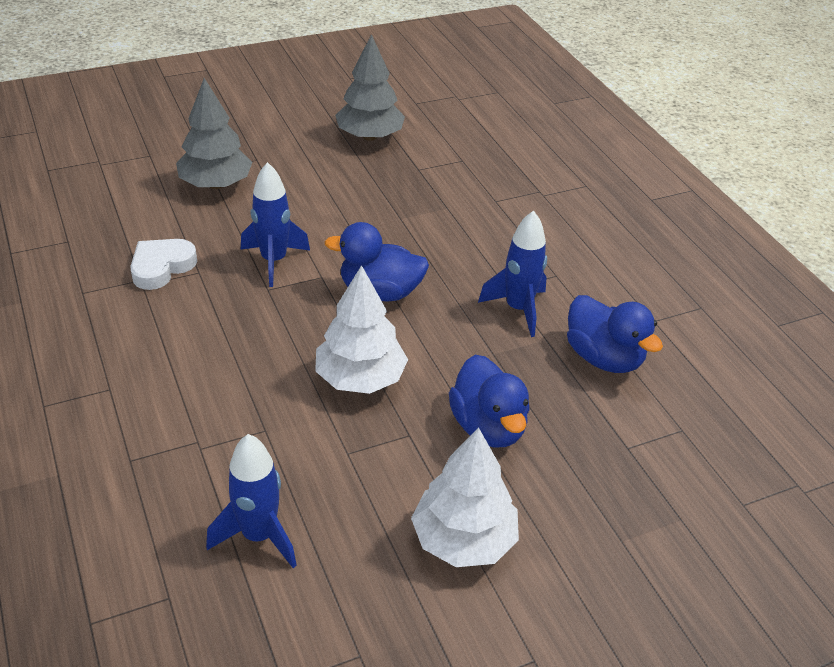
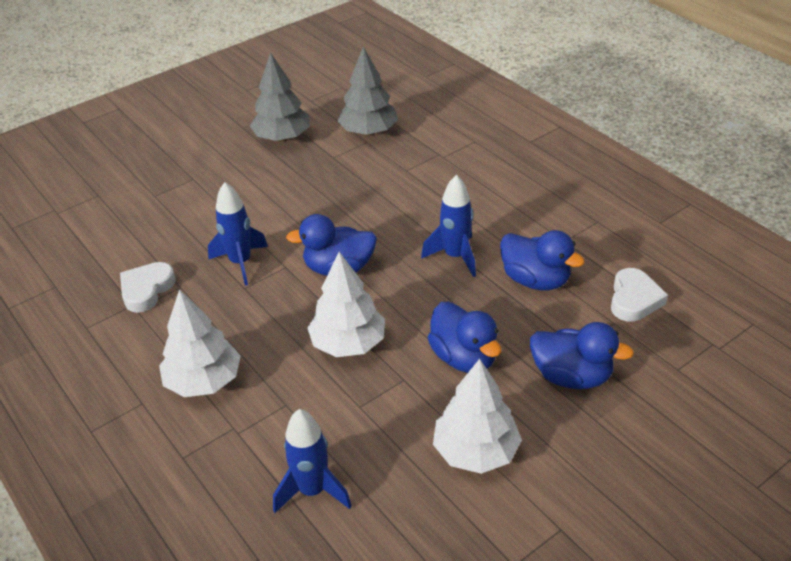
camera: 10 degrees left, 0 degrees up
grey tree [176,78,252,189] -> grey tree moved to [338,47,398,136]
none -> white tree [159,289,241,397]
none -> blue duck [530,322,634,389]
none -> white heart [611,268,668,322]

